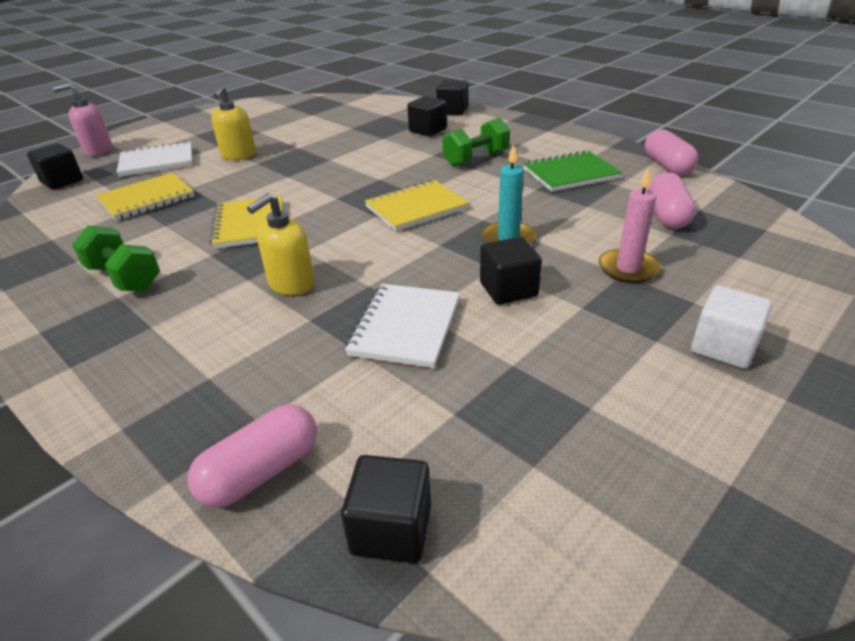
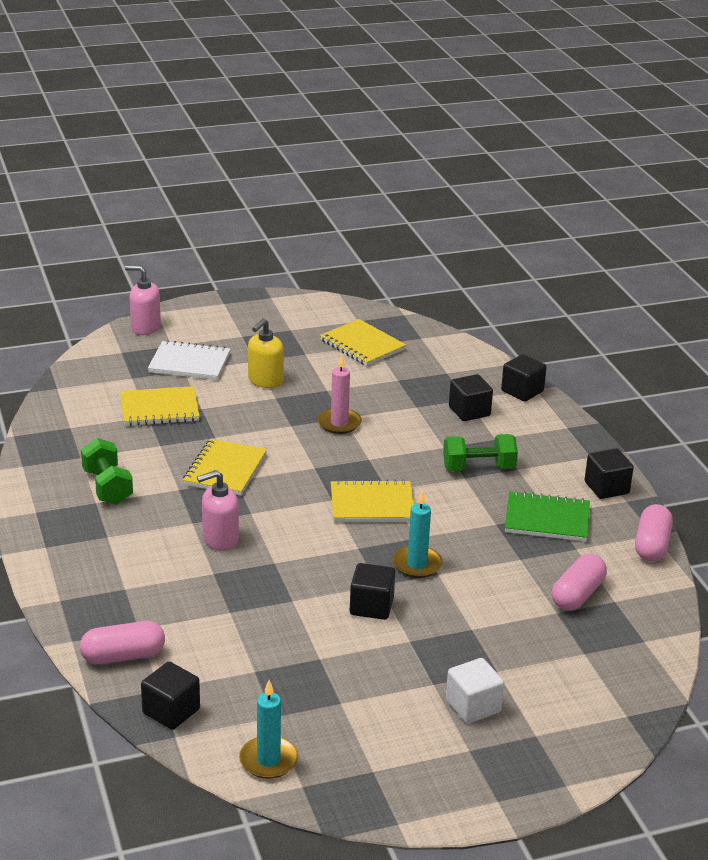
camera: 25 degrees right, 5 degrees down
black cube [27,143,83,190] -> black cube moved to [585,448,634,499]
yellow soap dispenser [247,193,315,295] -> pink soap dispenser [197,470,239,551]
white notebook [345,284,460,368] -> none
pink candle [599,167,661,283] -> pink candle moved to [318,354,362,434]
none -> turquoise candle [239,680,298,779]
none -> yellow notebook [320,319,406,366]

